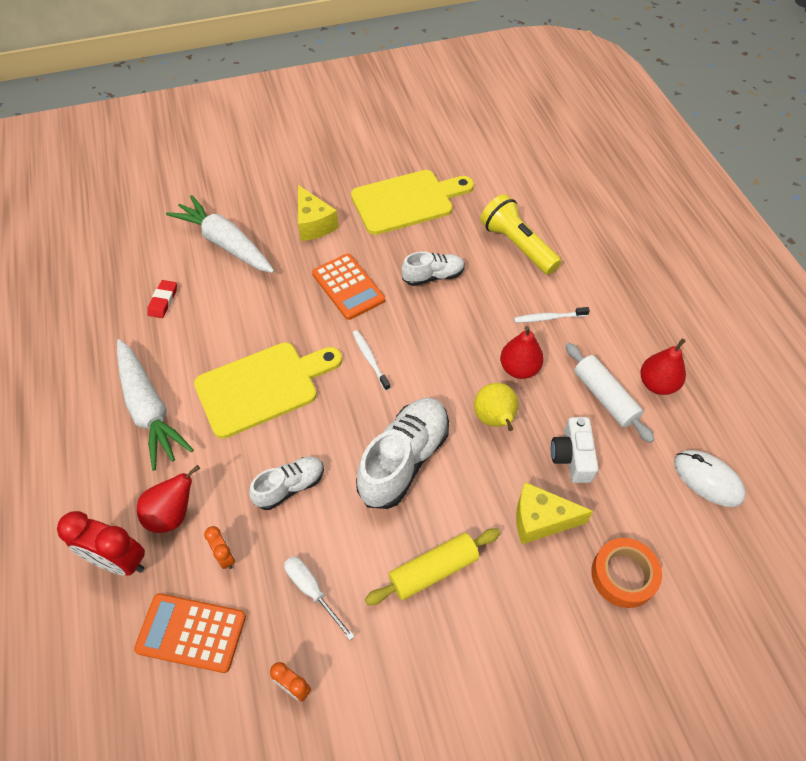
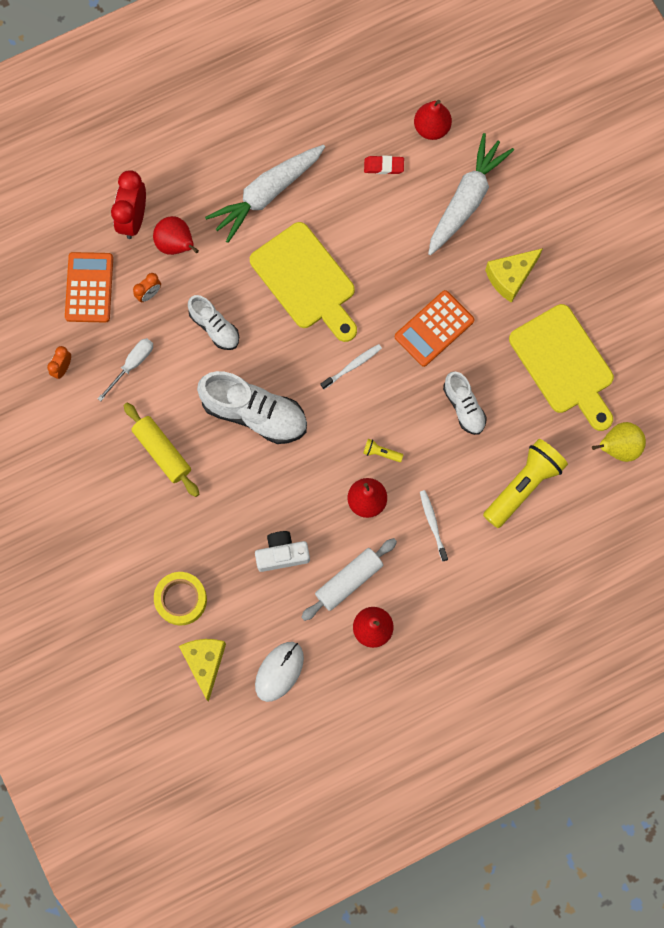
camera: 80 degrees right, 20 degrees up
yellow pear [474,383,518,431] -> yellow pear moved to [592,422,646,462]
yellow cheese [516,482,593,544] -> yellow cheese moved to [179,639,226,702]
orange tape [591,538,662,608] -> yellow tape [154,572,207,625]
none -> yellow flashlight [363,439,403,462]
none -> red pear [414,100,452,140]

